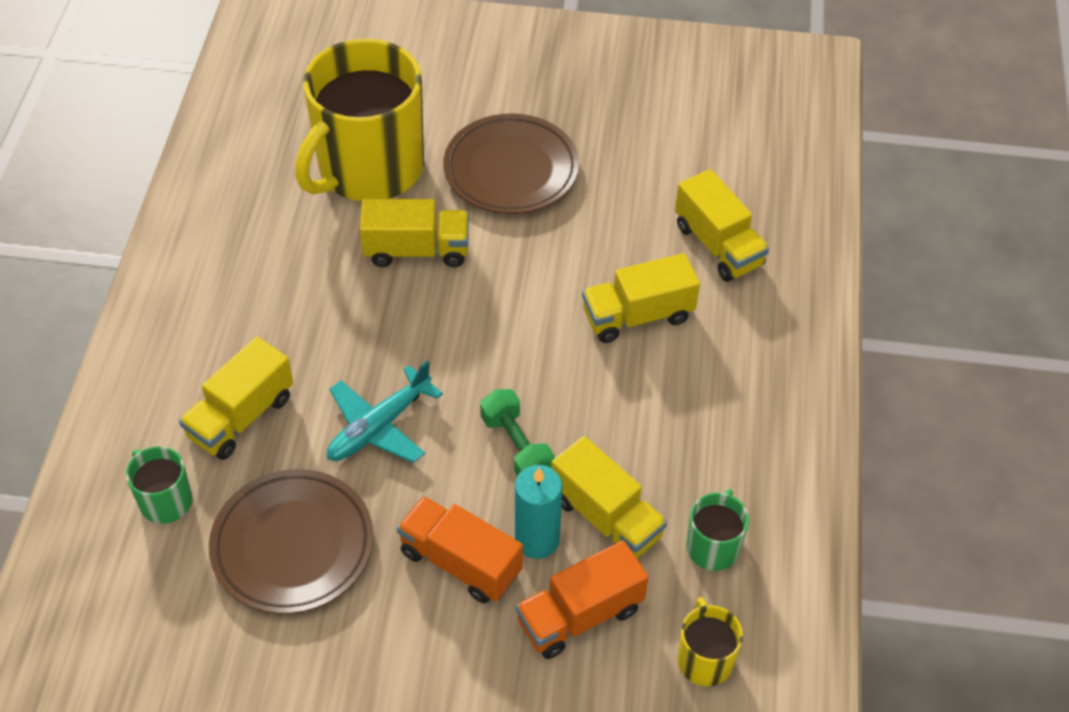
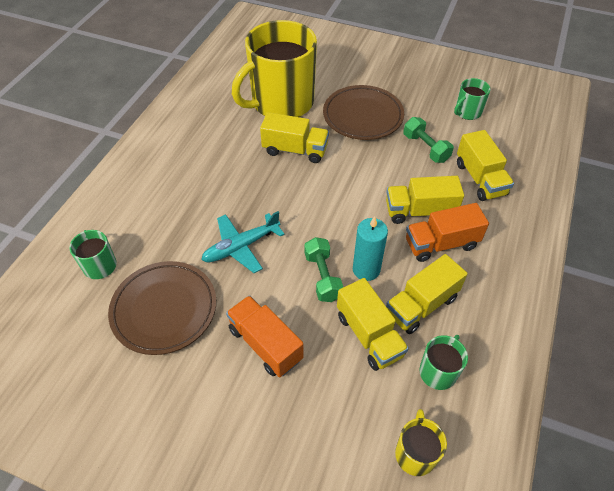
camera: 15 degrees right, 0 degrees up
yellow truck [179,337,293,460] -> yellow truck moved to [386,254,468,334]
turquoise candle [515,465,562,559] -> turquoise candle moved to [353,216,388,281]
orange truck [516,540,649,659] -> orange truck moved to [406,203,489,262]
none -> green dumbbell [403,117,454,163]
none -> green mug [454,78,491,120]

